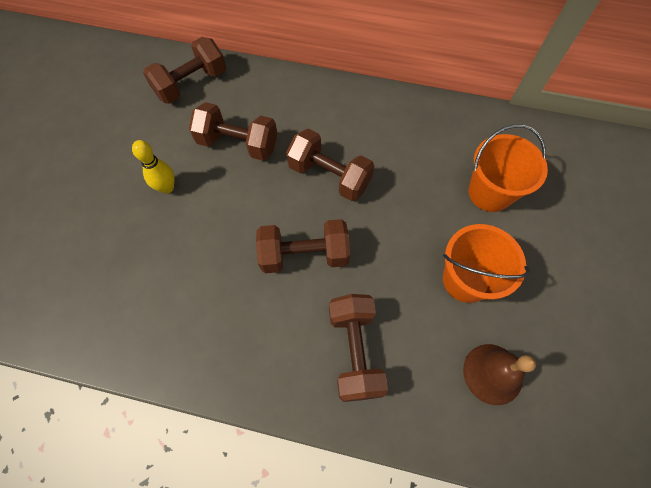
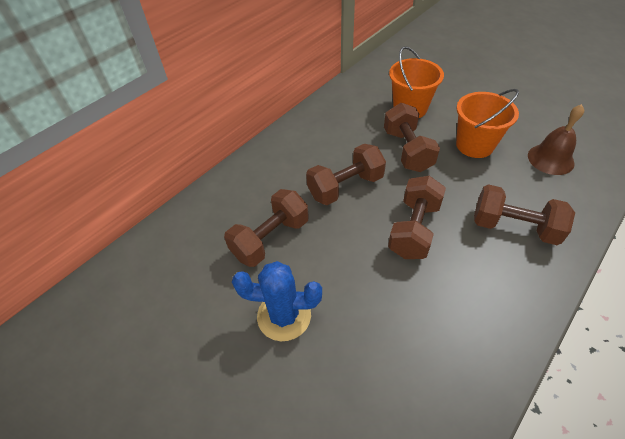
camera: 60 degrees left, 15 degrees down
yellow bowling pin [132,140,174,194] -> blue cactus [232,261,322,341]
brown dumbbell [143,37,226,104] -> brown dumbbell moved to [384,103,440,172]

